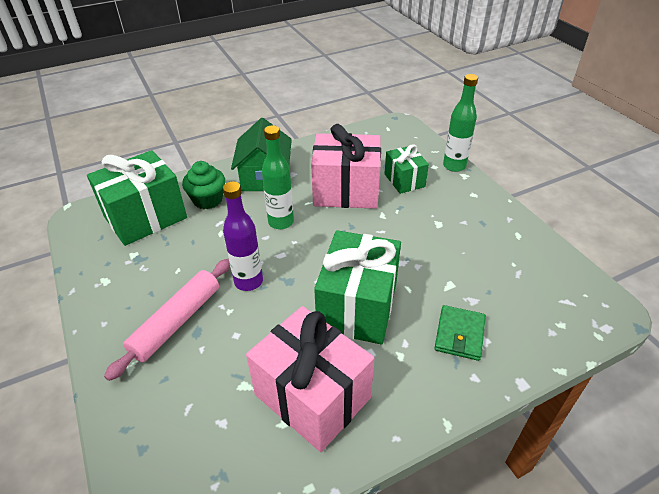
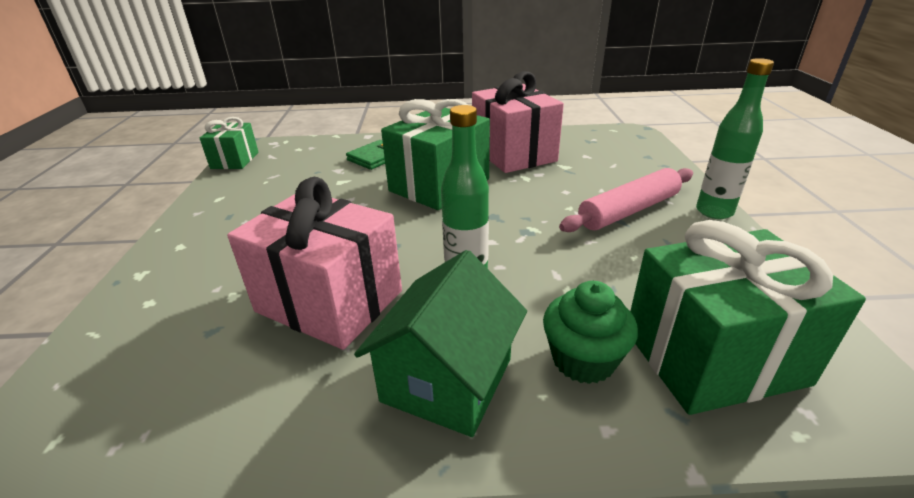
camera: 155 degrees left, 10 degrees down
purple bottle [223,182,263,291] -> none
green gift [384,144,429,194] -> green gift moved to [200,117,259,169]
green bottle [443,74,478,172] -> green bottle moved to [696,58,774,219]

